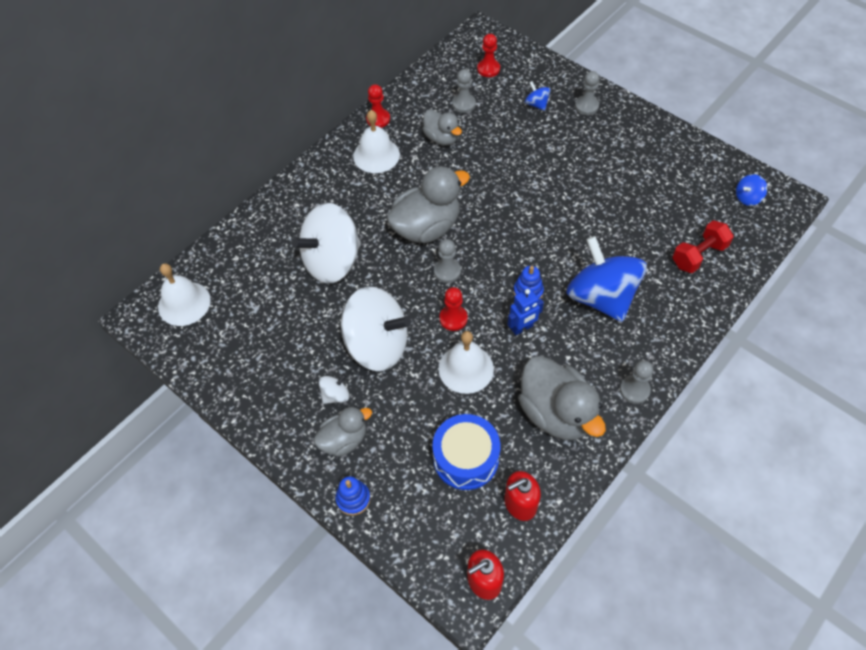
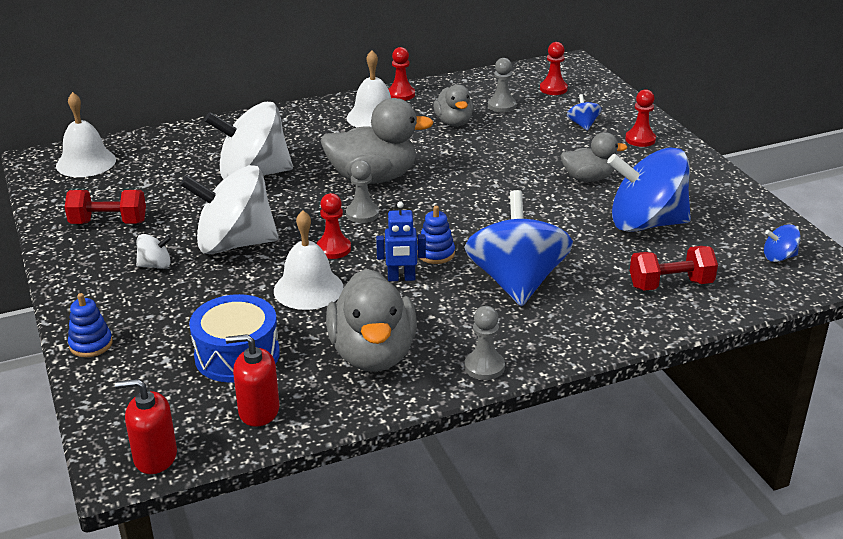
camera: 25 degrees right, 25 degrees down
grey duck [314,406,372,457] -> grey duck moved to [561,132,627,182]
white spinning top [341,287,411,371] -> white spinning top turned 135 degrees clockwise [180,165,279,254]
grey pawn [575,71,599,115] -> red pawn [625,89,656,147]
none -> red dumbbell [65,190,146,224]
none -> blue spinning top [607,147,691,232]

